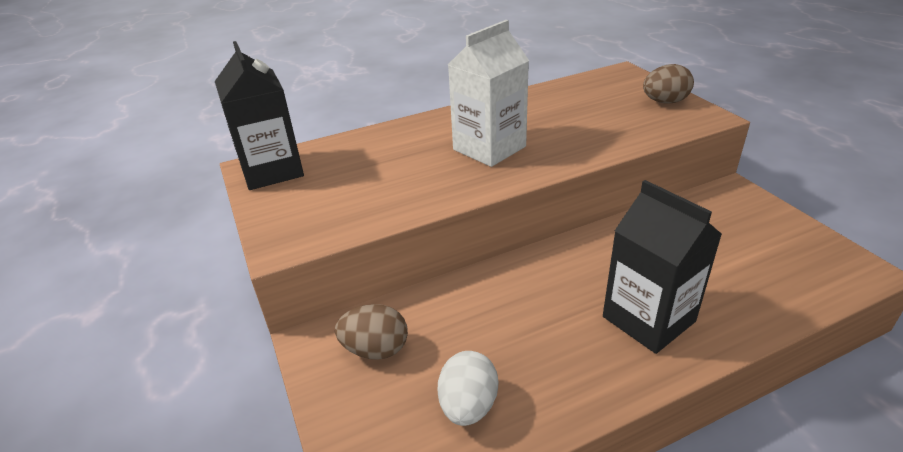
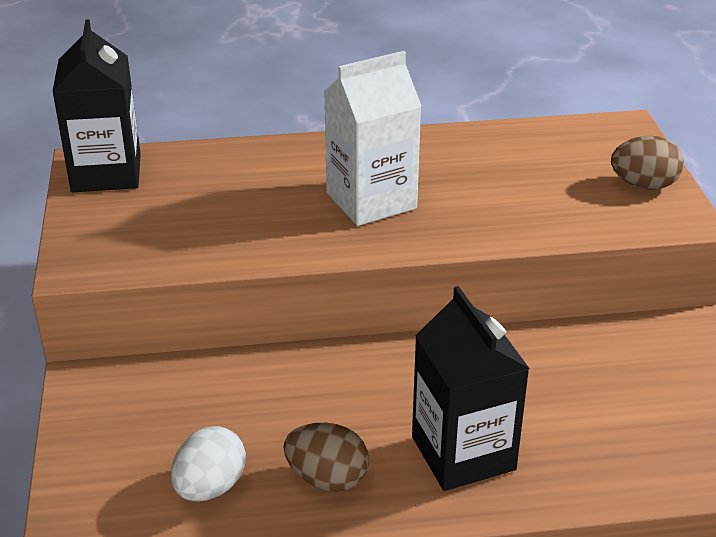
camera: 15 degrees right, 0 degrees up
brown egg [335,304,408,360] -> brown egg moved to [284,422,369,492]

